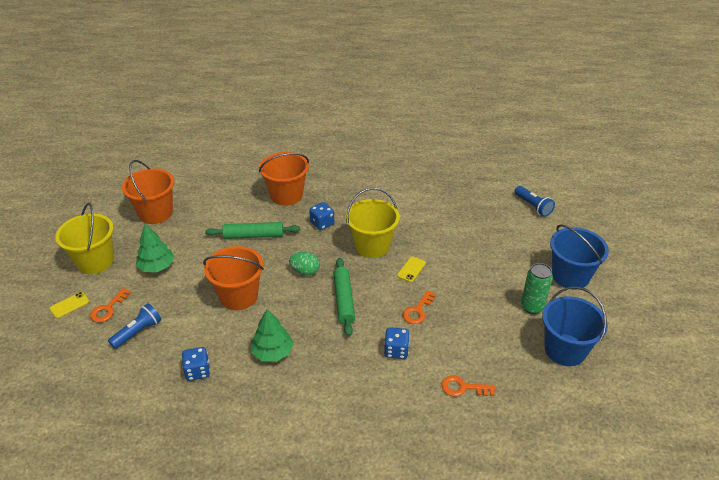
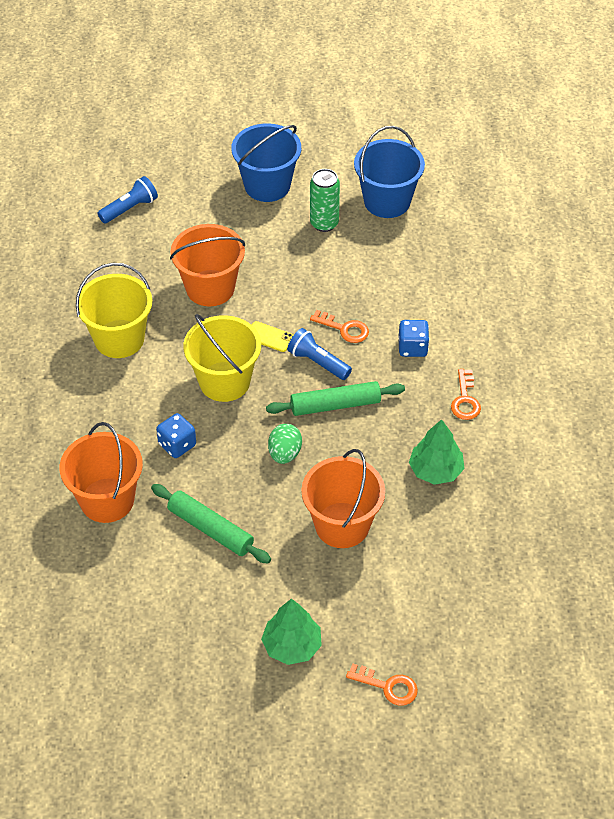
camera: 95 degrees left, 10 degrees up
yellow phone [50,292,89,318] -> none
yellow bucket [55,203,114,274] -> yellow bucket moved to [76,263,152,358]
blue flashlight [108,303,161,349] -> blue flashlight moved to [287,328,352,380]
orange bucket [122,160,174,224] -> orange bucket moved to [170,224,245,307]
blue dice [182,347,210,381] -> none
green rolling pin [205,222,300,239] -> green rolling pin turned 45 degrees counterclockwise [151,484,271,564]
orange key [441,375,495,397] -> orange key moved to [451,369,481,420]

